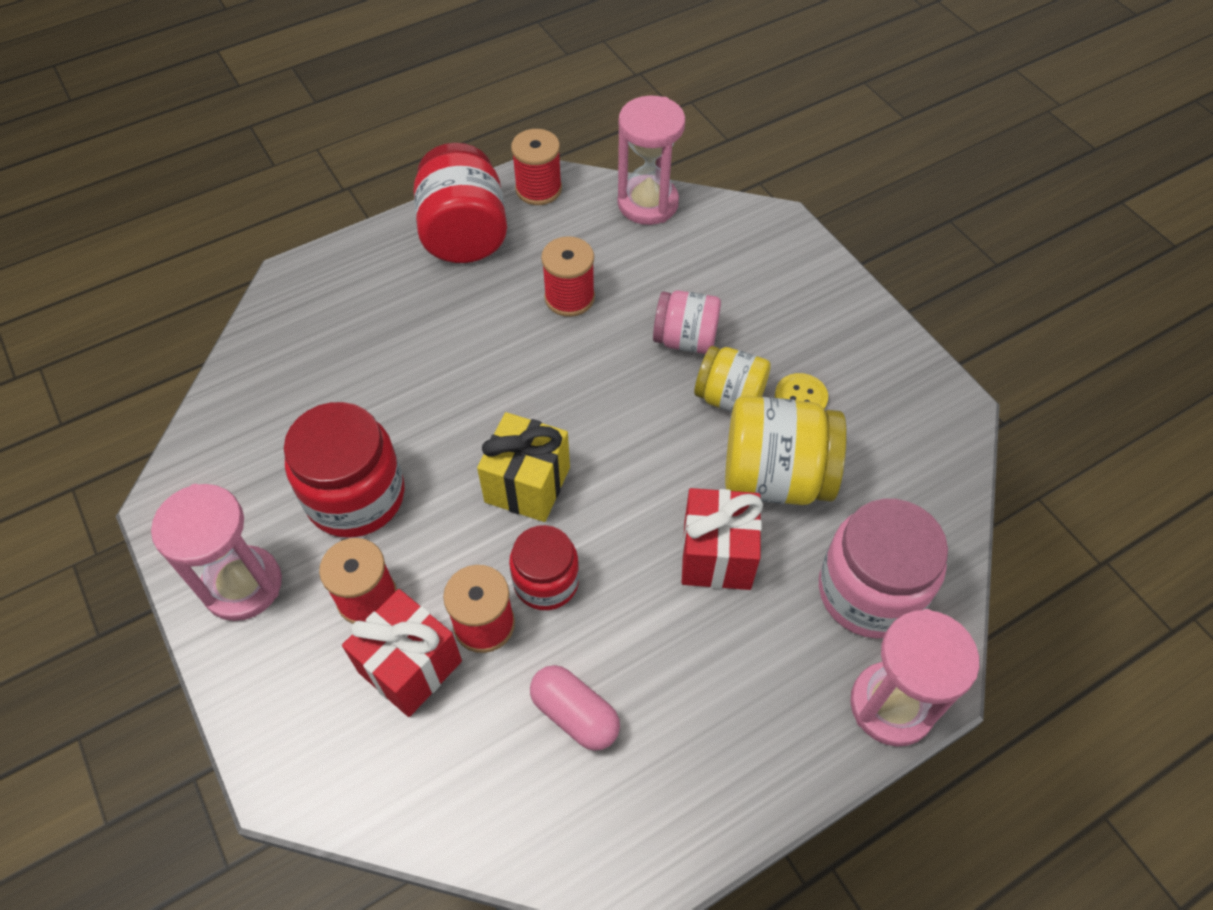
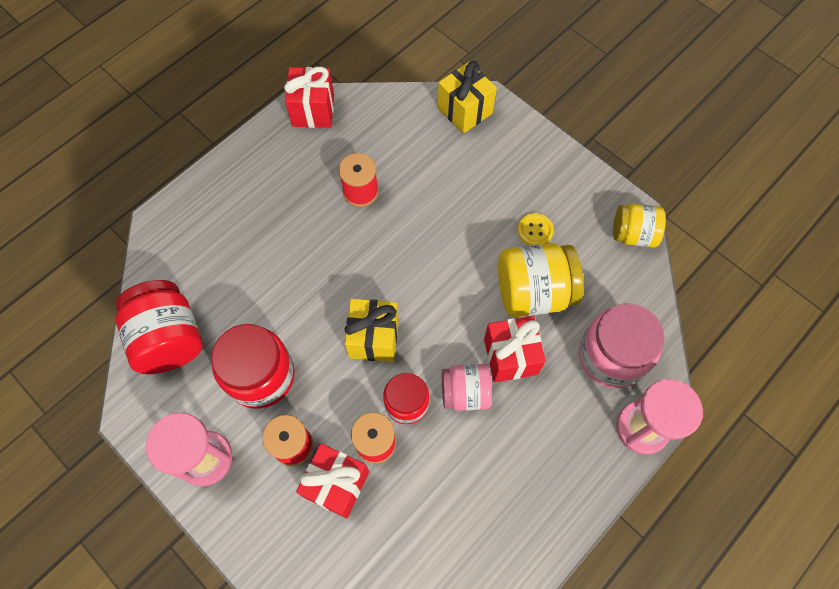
camera: 15 degrees left, 10 degrees up
red jar [413,143,507,263] -> red jar moved to [115,280,203,374]
red spool [511,129,562,205] -> red gift [284,66,334,128]
pink capsule [530,665,620,751] -> none
pink hourglass [618,96,685,225] -> none
pink jar [653,290,721,354] -> pink jar moved to [442,364,492,411]
yellow jar [694,346,771,412] -> yellow jar moved to [613,204,666,248]
none -> yellow gift [438,61,497,134]

